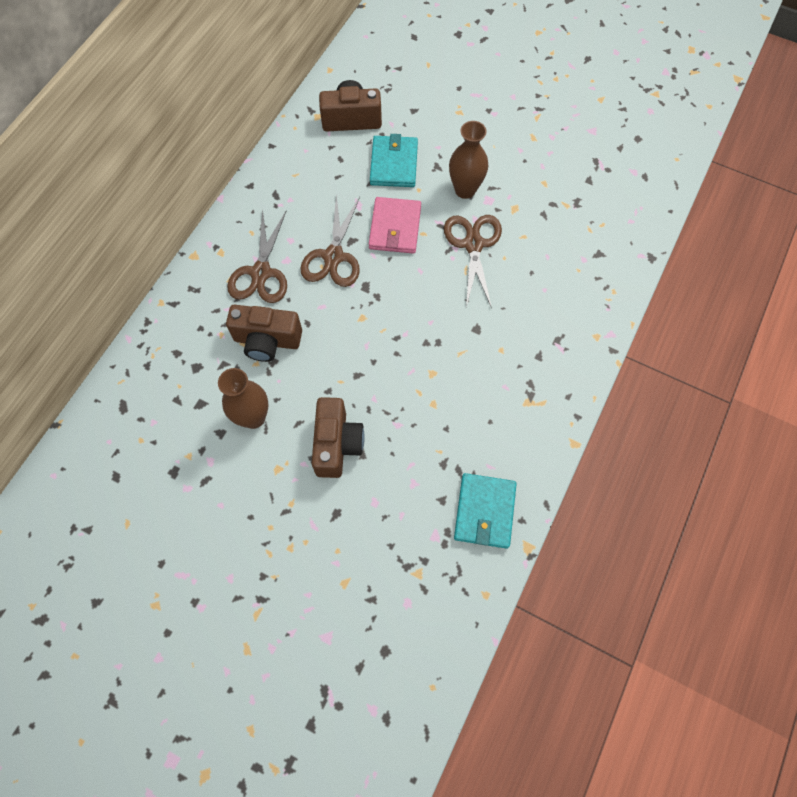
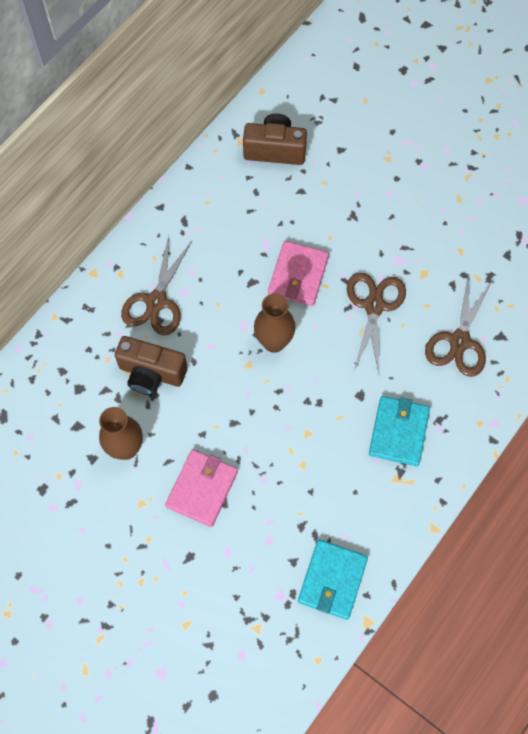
camera: 10 degrees right, 0 degrees up
brown scissors [300,194,360,287] -> brown scissors moved to [425,273,493,377]
brown camera [312,397,365,478] -> pink wallet [165,450,238,527]
turquoise wallet [370,134,418,187] -> turquoise wallet moved to [369,396,430,466]
brown vase [449,121,488,199] -> brown vase moved to [254,293,296,353]

